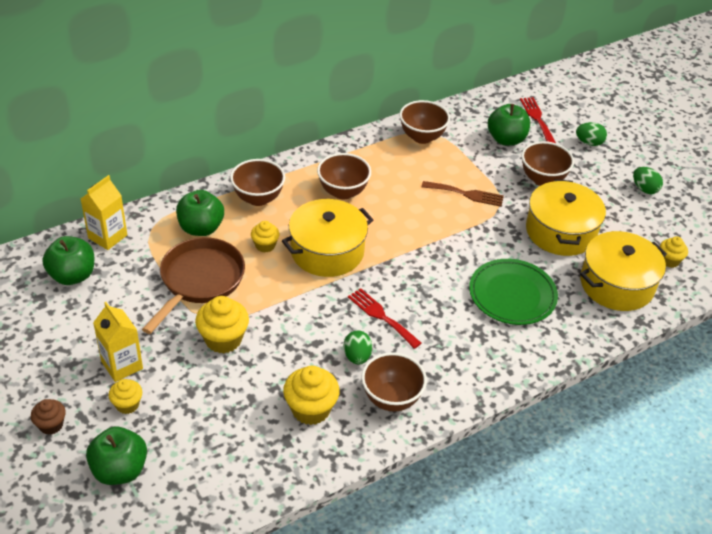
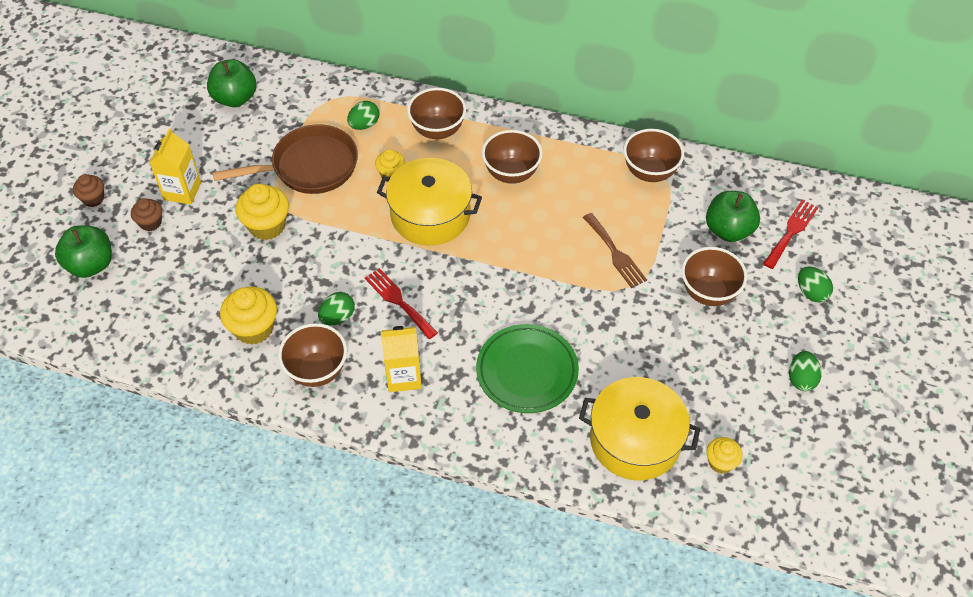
camera: 50 degrees right, 10 degrees up
yellow carton [80,175,127,250] -> yellow carton moved to [381,326,422,392]
yellow cupcake [109,379,142,414] -> brown cupcake [131,198,162,231]
green apple [176,190,224,236] -> green egg [347,101,379,130]
red fork [348,288,422,349] -> red fork turned 45 degrees counterclockwise [365,268,438,339]
yellow pot [526,179,606,256] -> none

